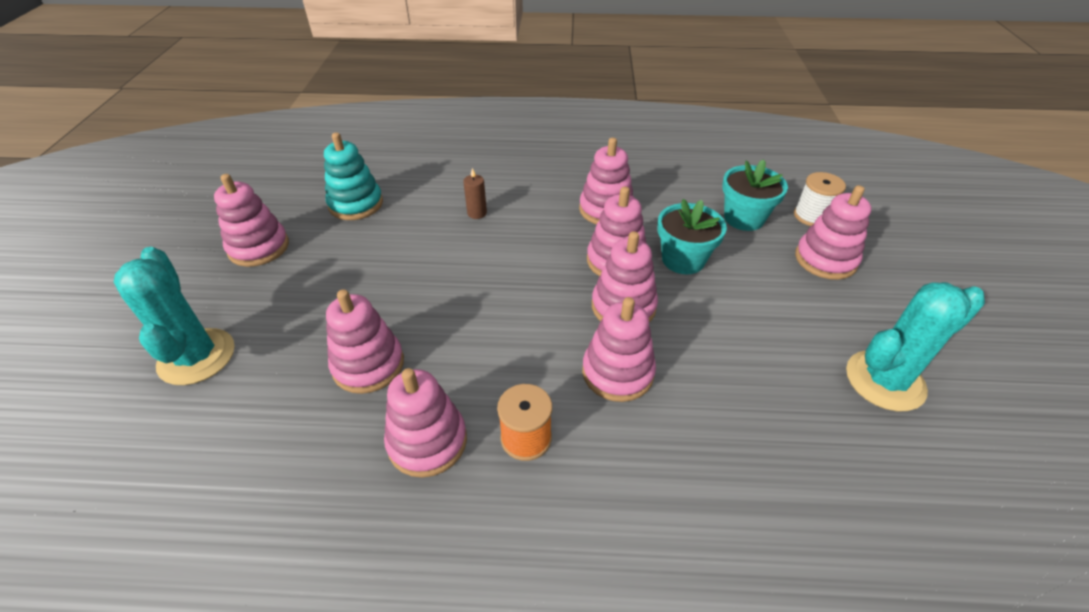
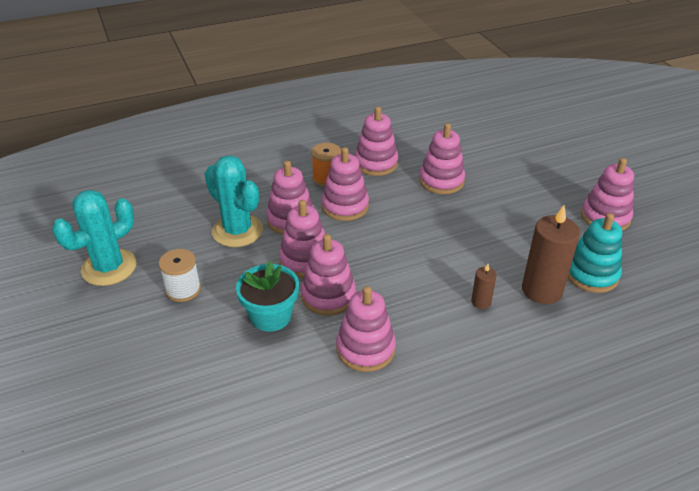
camera: 155 degrees right, 5 degrees down
turquoise cactus [114,247,235,385] -> turquoise cactus moved to [205,155,263,247]
turquoise flower pot [722,159,788,231] -> none
white spool [794,172,846,226] -> white spool moved to [159,249,201,302]
pink stacking toy [795,185,871,280] -> pink stacking toy moved to [321,147,369,221]
none -> brown candle [522,205,580,304]

